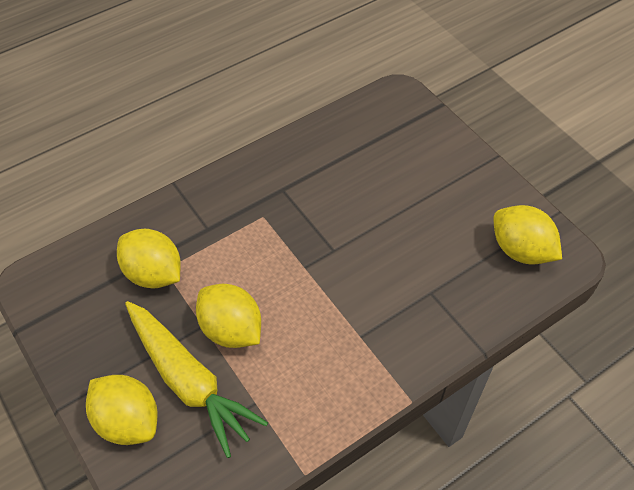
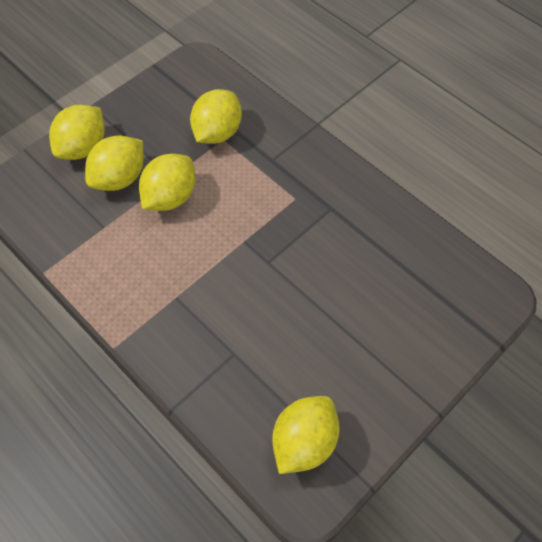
camera: 80 degrees right, 5 degrees up
yellow carrot [125,301,268,458] -> yellow lemon [85,136,144,191]

